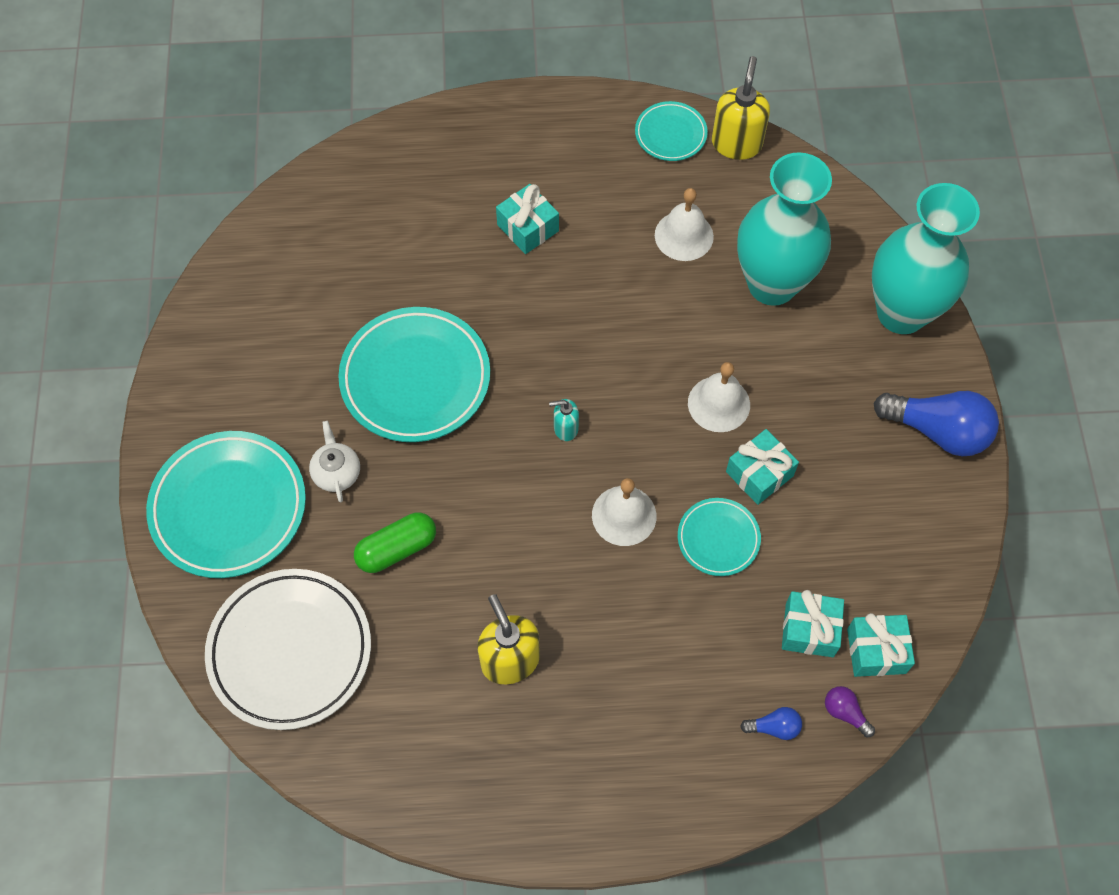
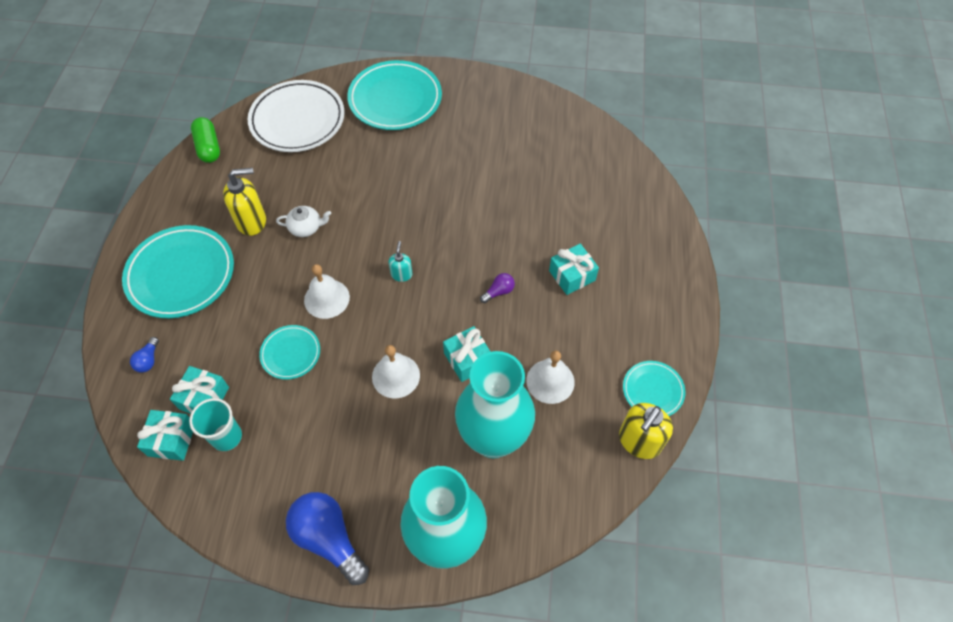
camera: 100 degrees right, 5 degrees down
white teapot [309,421,360,503] -> white teapot moved to [276,206,331,237]
turquoise plate [338,307,490,442] -> turquoise plate moved to [122,225,234,318]
green capsule [354,513,436,573] -> green capsule moved to [191,117,220,163]
yellow soap dispenser [712,56,770,160] -> yellow soap dispenser turned 105 degrees clockwise [619,403,673,459]
turquoise gift [726,429,799,505] -> turquoise gift moved to [443,326,491,382]
purple light bulb [825,686,875,737] -> purple light bulb moved to [480,273,515,303]
blue light bulb [874,391,999,456] -> blue light bulb turned 105 degrees clockwise [286,492,369,585]
none -> turquoise cup [189,398,242,451]

